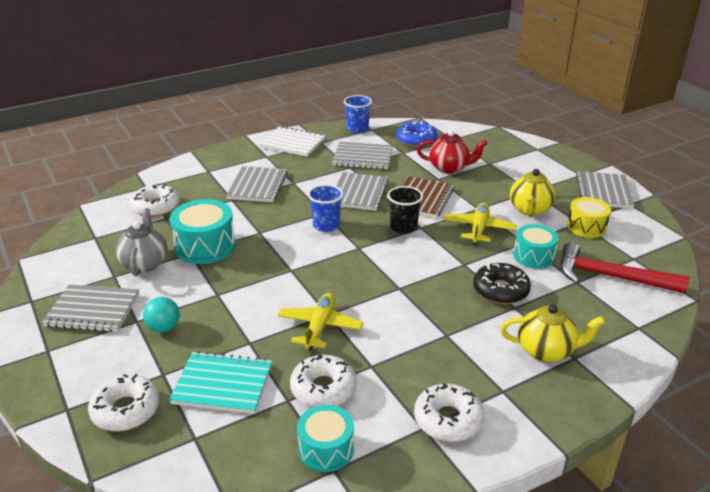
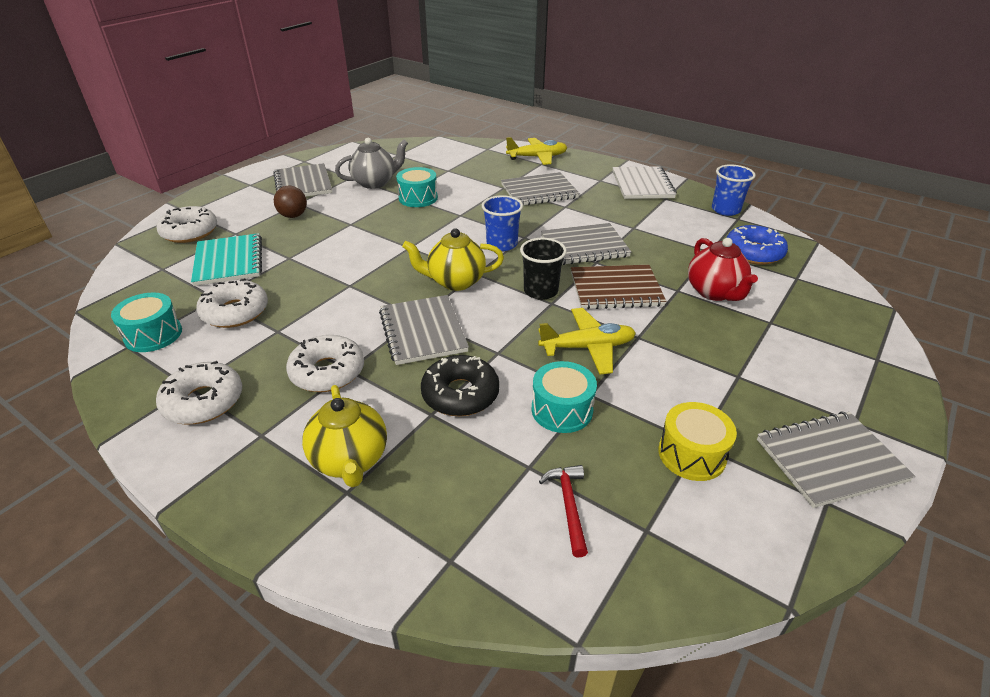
camera: 65 degrees right, 5 degrees up
white donut [130,184,180,217] -> white donut moved to [286,335,364,392]
turquoise ball [143,297,180,332] -> brown ball [274,186,307,218]
turquoise drum [170,199,236,264] -> turquoise drum [396,167,438,207], size x0.66
yellow plane [278,293,363,351] -> yellow plane moved to [506,137,567,165]
grey notebook [332,142,393,169] -> grey notebook moved to [379,295,469,365]
yellow teapot [510,169,555,216] -> yellow teapot moved to [402,229,504,291]
red hammer [560,242,689,294] -> red hammer [539,465,588,558], size x0.49

